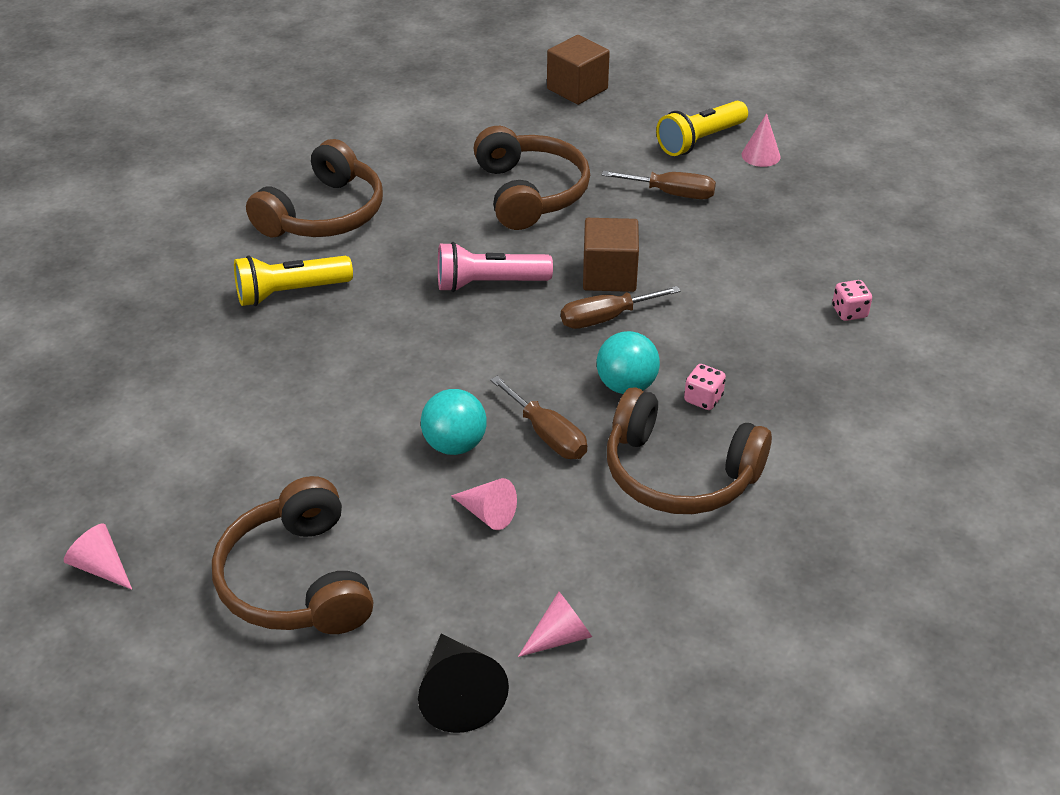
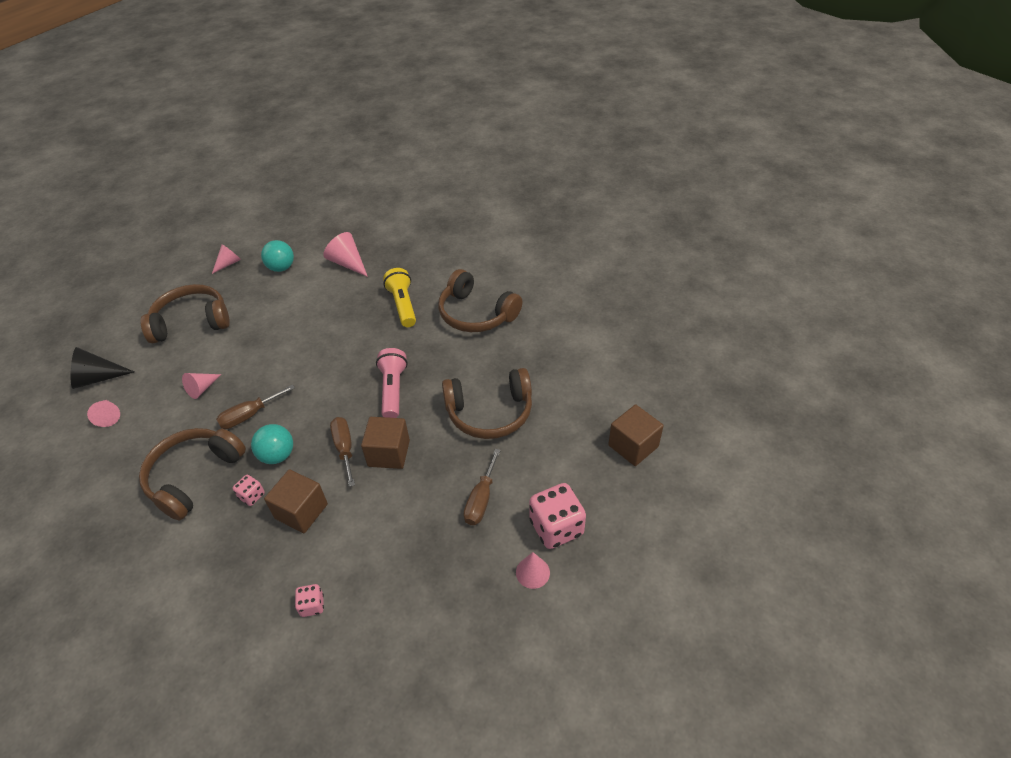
camera: 95 degrees right, 5 degrees up
turquoise ball [421,389,487,455] -> turquoise ball moved to [261,240,294,272]
yellow flashlight [656,101,748,156] -> pink dice [529,483,586,549]
none -> brown cube [264,469,328,533]
none -> pink cone [324,232,368,277]

